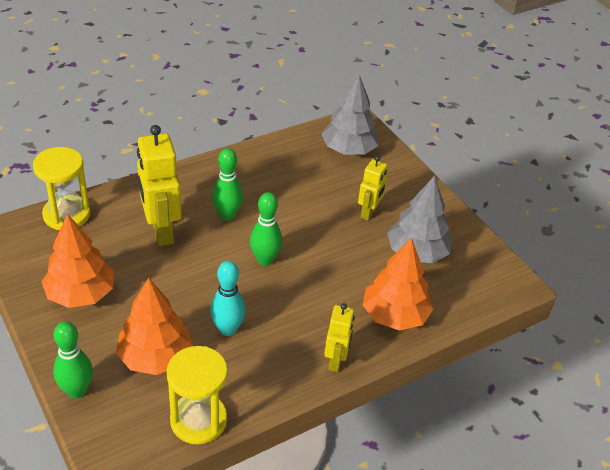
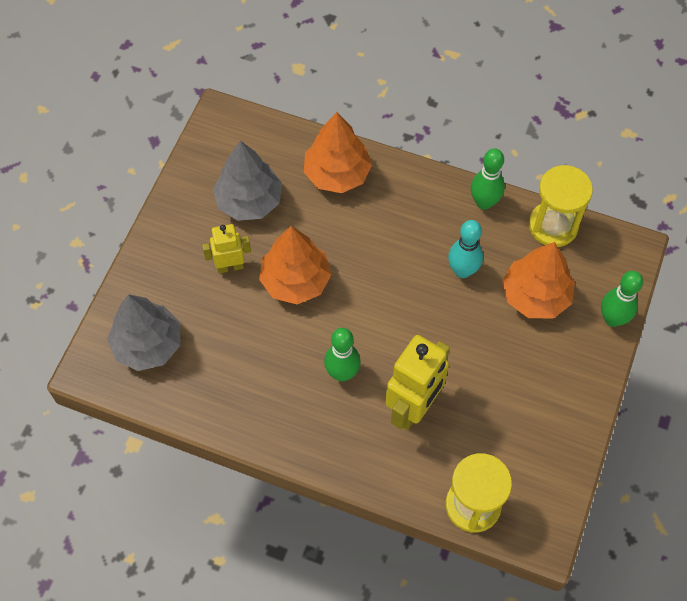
camera: 125 degrees left, 20 degrees up
orange tree [41,214,114,308] -> orange tree moved to [259,226,332,304]
green bowling pin [250,192,282,266] -> green bowling pin moved to [471,148,505,210]
yellow robot [324,303,355,372] -> none

